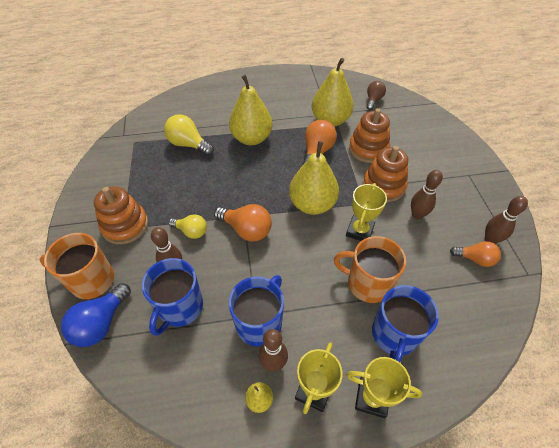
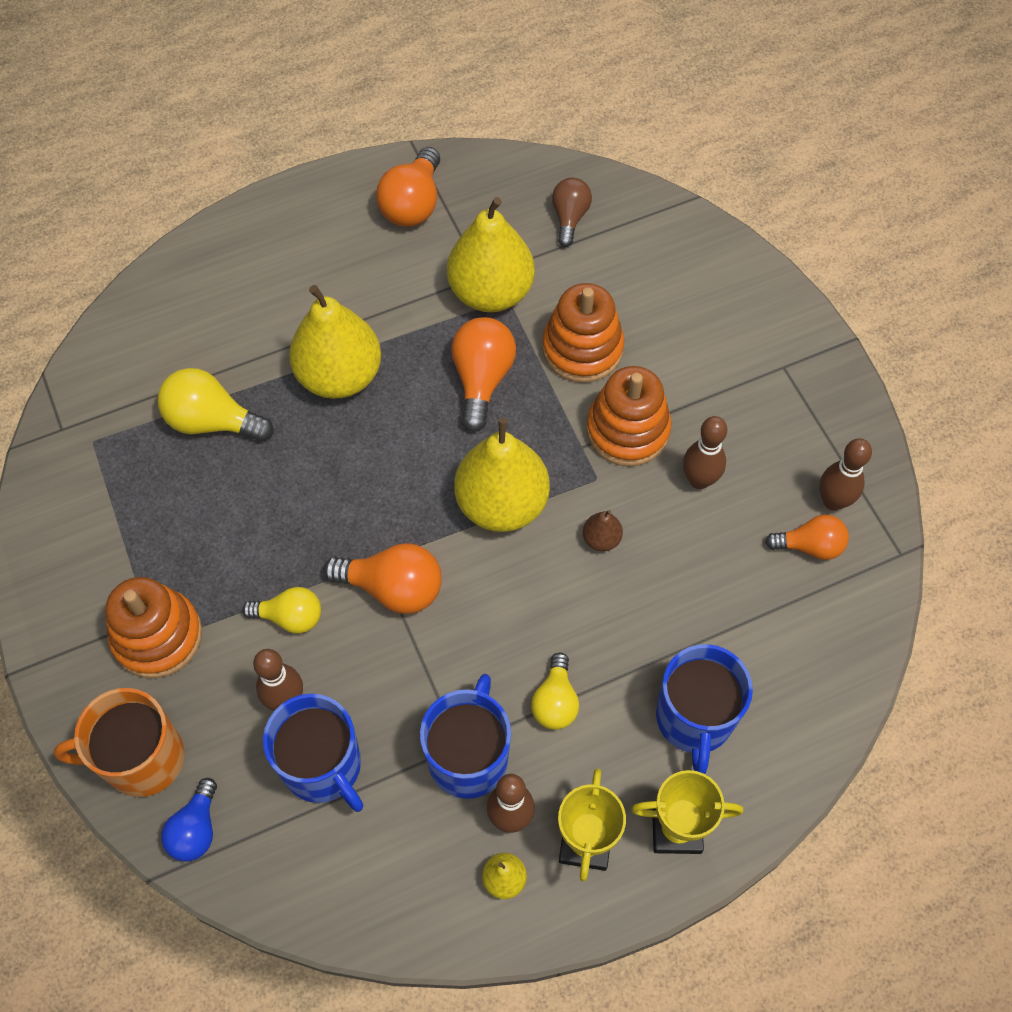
camera: 15 degrees left, 10 degrees up
blue light bulb [61,283,131,347] -> blue light bulb [161,778,217,862], size x0.66
blue mug [142,258,203,336] -> blue mug turned 45 degrees counterclockwise [263,693,364,812]
orange mug [334,236,406,303] -> none
yellow trophy [346,183,387,241] -> brown pear [583,510,623,551]
none -> orange light bulb [376,147,440,227]
none -> yellow light bulb [531,652,579,730]

